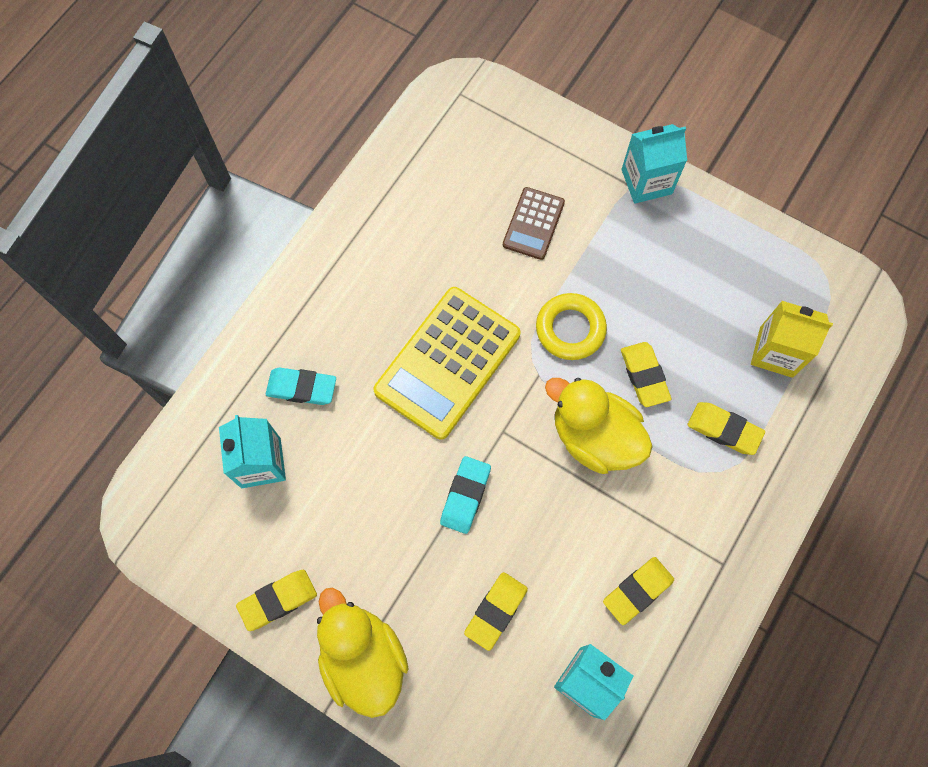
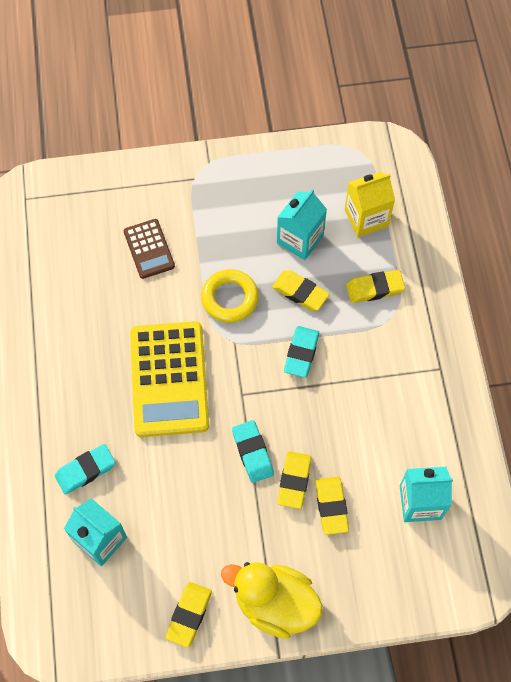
camera: 40 degrees left, 5 degrees down
yellow duck [545,378,653,474] -> turquoise eraser [284,326,319,378]
yellow eraser [603,557,674,625] -> yellow eraser moved to [277,451,312,509]
turquoise carton [621,124,687,204] -> turquoise carton moved to [277,189,327,260]

